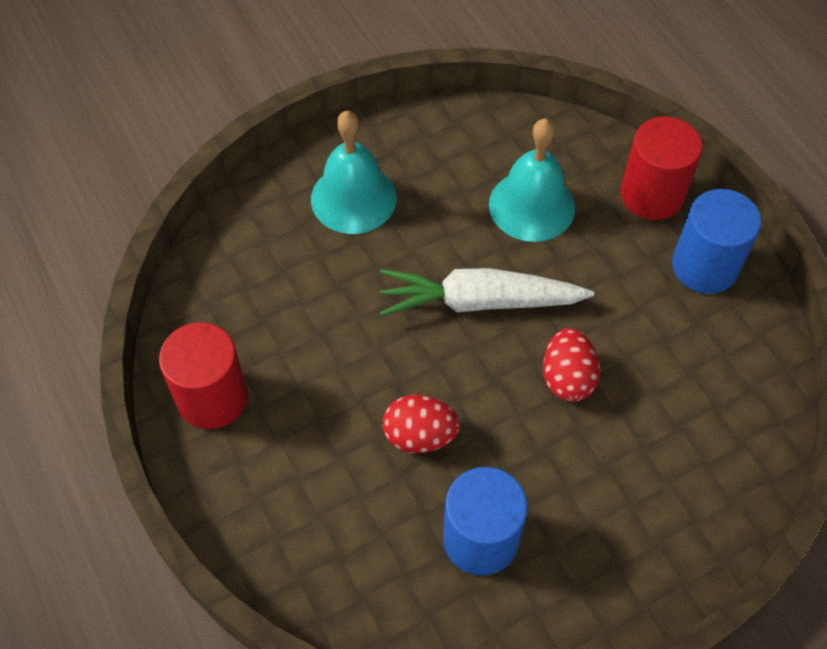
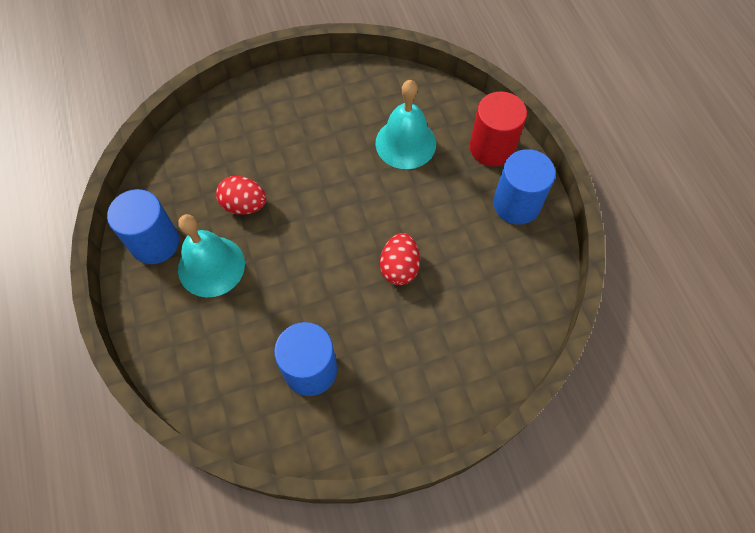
camera: 10 degrees right, 5 degrees up
red cylinder [159,322,248,429] -> blue cylinder [107,189,179,264]
turquoise bell [311,111,397,234] -> turquoise bell moved to [178,214,245,297]
white carrot [380,268,594,316] -> none
red egg [383,395,460,453] -> red egg moved to [216,176,266,214]

